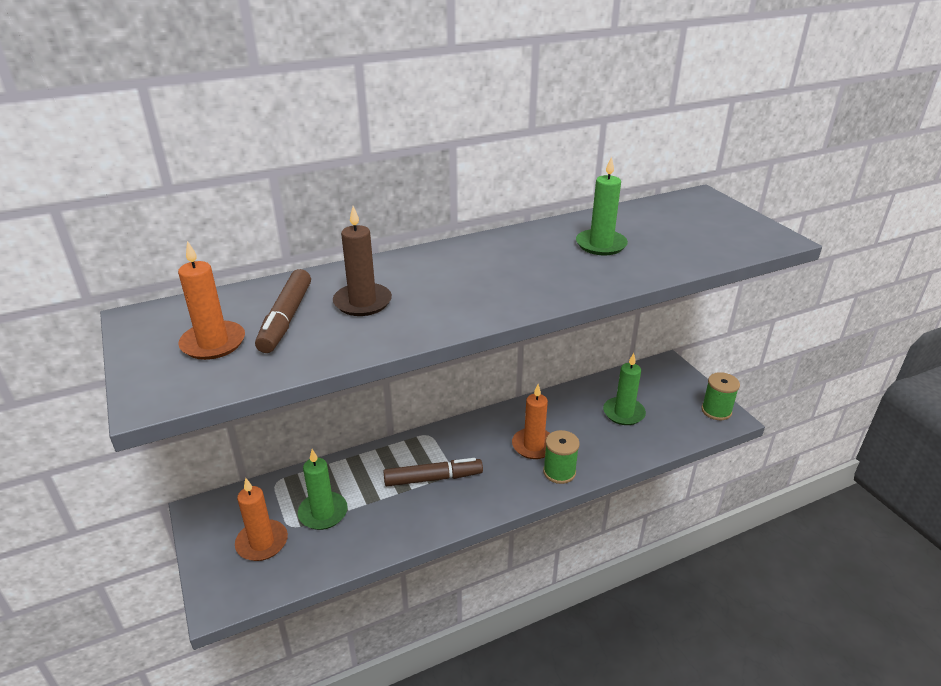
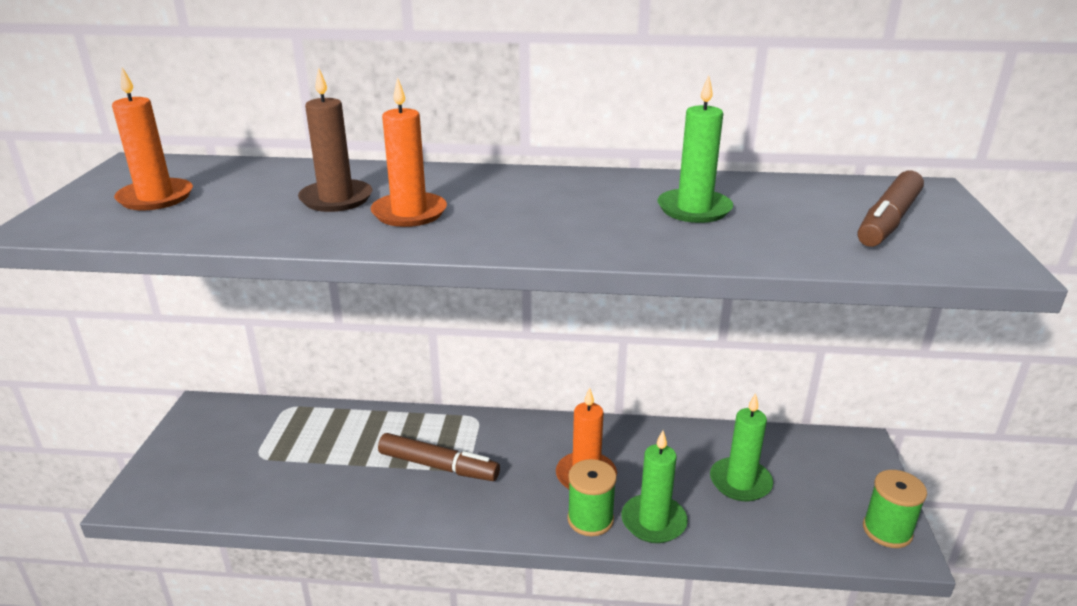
camera: 30 degrees right, 5 degrees down
orange candle [235,478,288,561] -> orange candle moved to [371,77,447,227]
brown marker [255,269,311,353] -> brown marker moved to [858,171,924,247]
green candle [298,449,348,530] -> green candle moved to [621,431,688,543]

